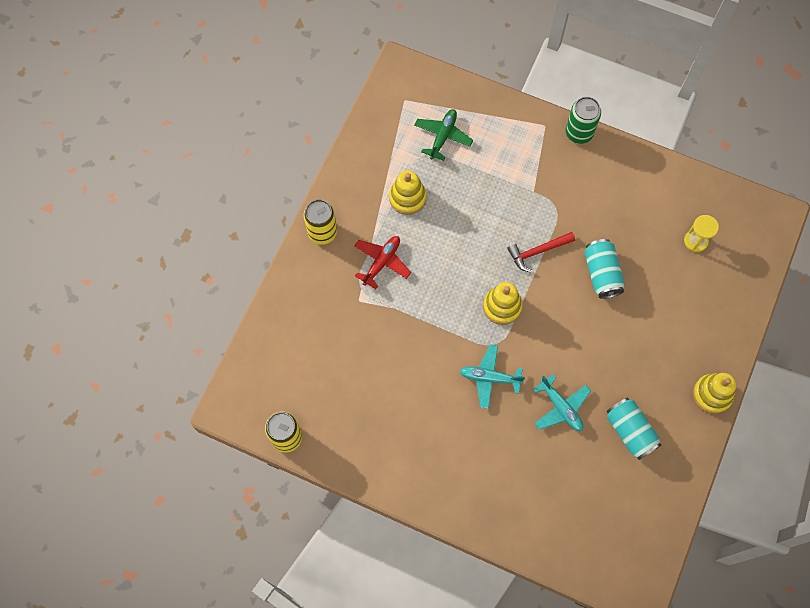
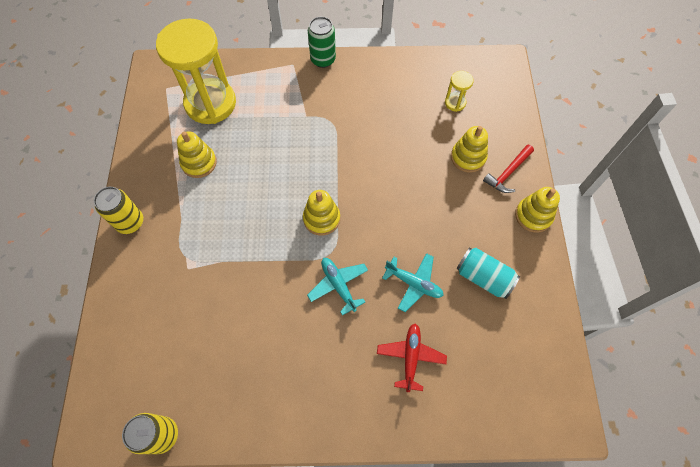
camera: 25 degrees left, 5 degrees down
red plane [354,236,411,289] -> red plane moved to [377,324,447,392]
green plane [414,109,473,161] -> yellow hourglass [156,18,236,124]
turquoise plane [460,344,525,409] -> turquoise plane turned 75 degrees clockwise [307,258,368,315]
red hammer [507,232,575,272] -> red hammer moved to [483,145,534,193]
turquoise can [584,239,625,299] -> none
none -> yellow stacking toy [451,126,488,173]

